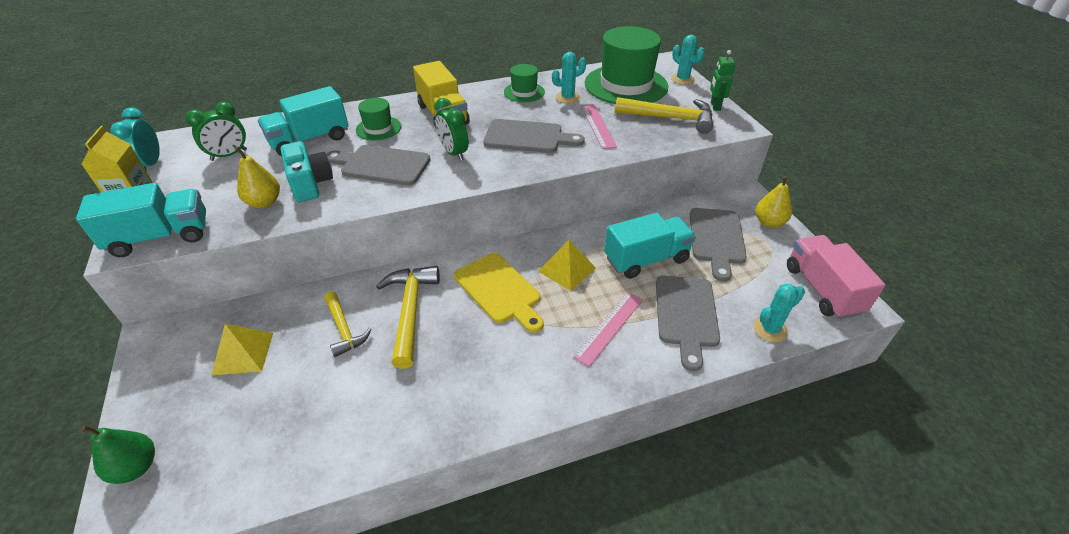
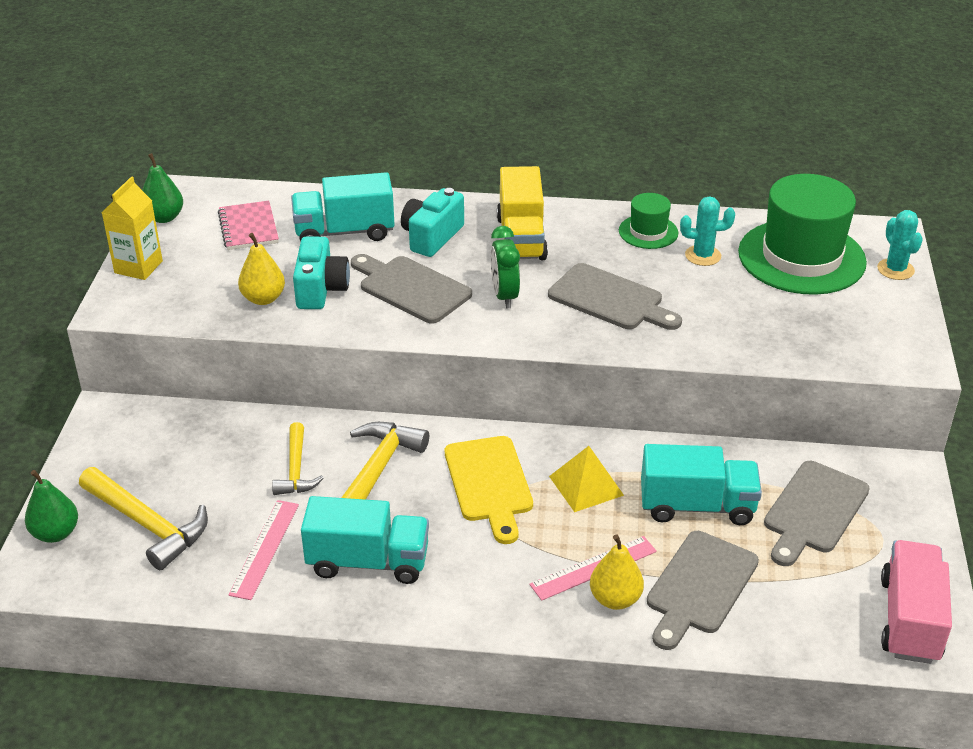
camera: 25 degrees right, 5 degrees down
turquoise truck [76,183,206,257] -> turquoise truck moved to [301,496,429,584]
turquoise clock [111,107,160,172] -> green pear [142,153,183,223]
green clock [186,102,247,161] -> pink notebook [218,201,279,250]
yellow pyramid [212,324,273,375] -> none
green hat [356,98,401,141] -> turquoise camera [401,188,464,257]
pink ruler [581,104,617,149] -> pink ruler moved to [229,500,299,600]
yellow hammer [615,97,713,134] -> yellow hammer moved to [79,467,208,570]
green robot [710,50,735,111] -> none
turquoise cactus [753,284,805,342] -> none
yellow pear [756,176,792,228] -> yellow pear moved to [590,534,644,610]

